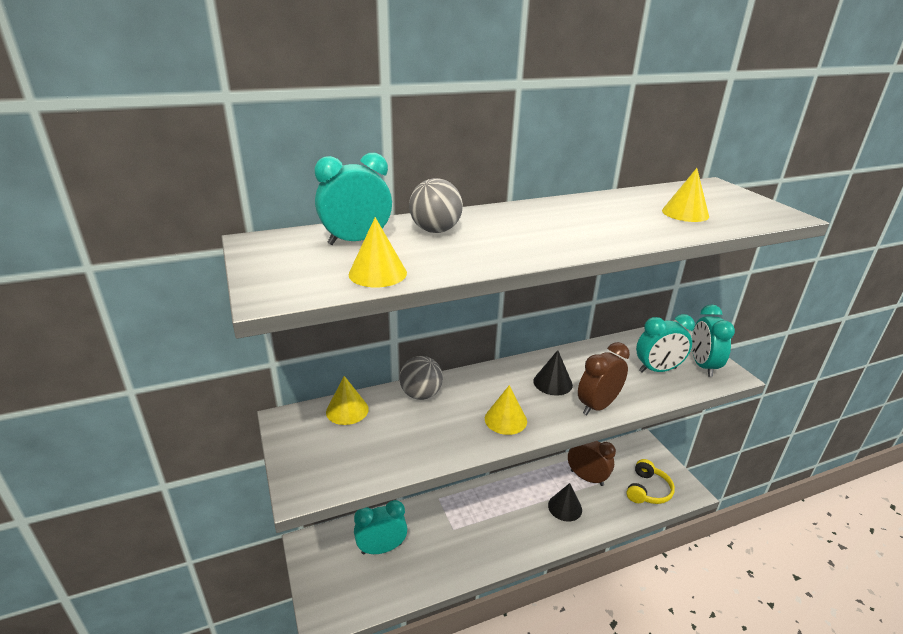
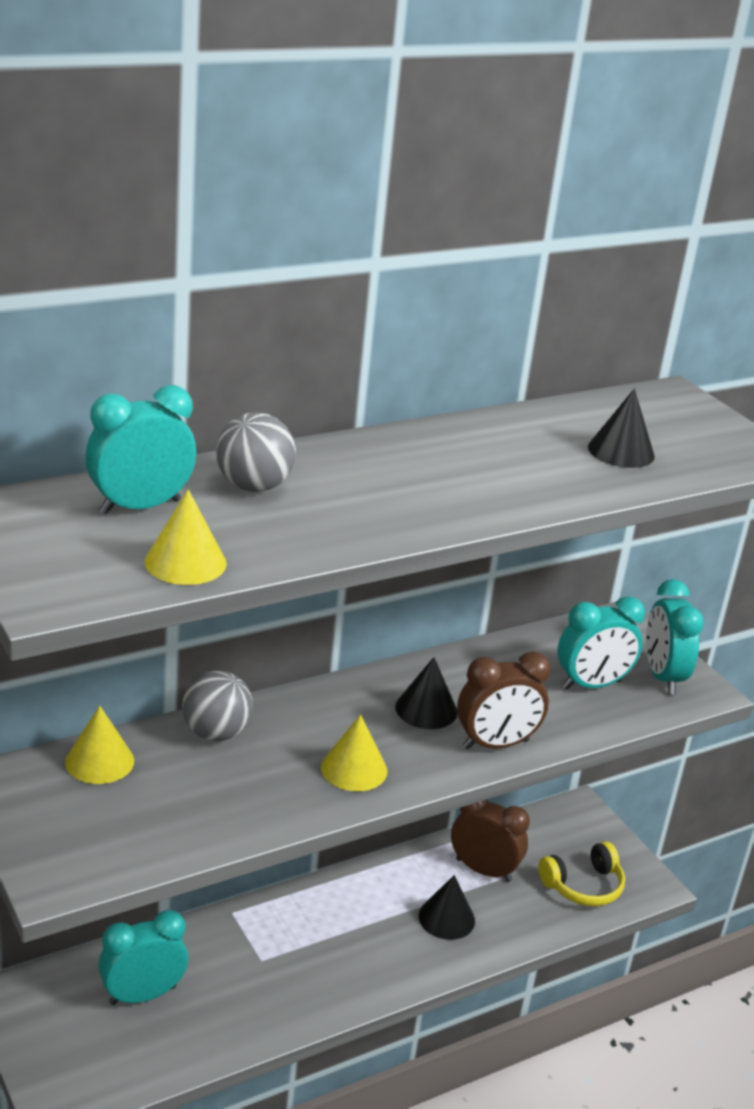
camera: 10 degrees left, 0 degrees up
brown clock [578,342,630,415] -> brown clock turned 150 degrees counterclockwise [457,652,551,749]
yellow headphones [626,459,675,504] -> yellow headphones turned 45 degrees clockwise [538,841,625,906]
yellow cone [662,168,709,222] -> black cone [588,389,655,468]

